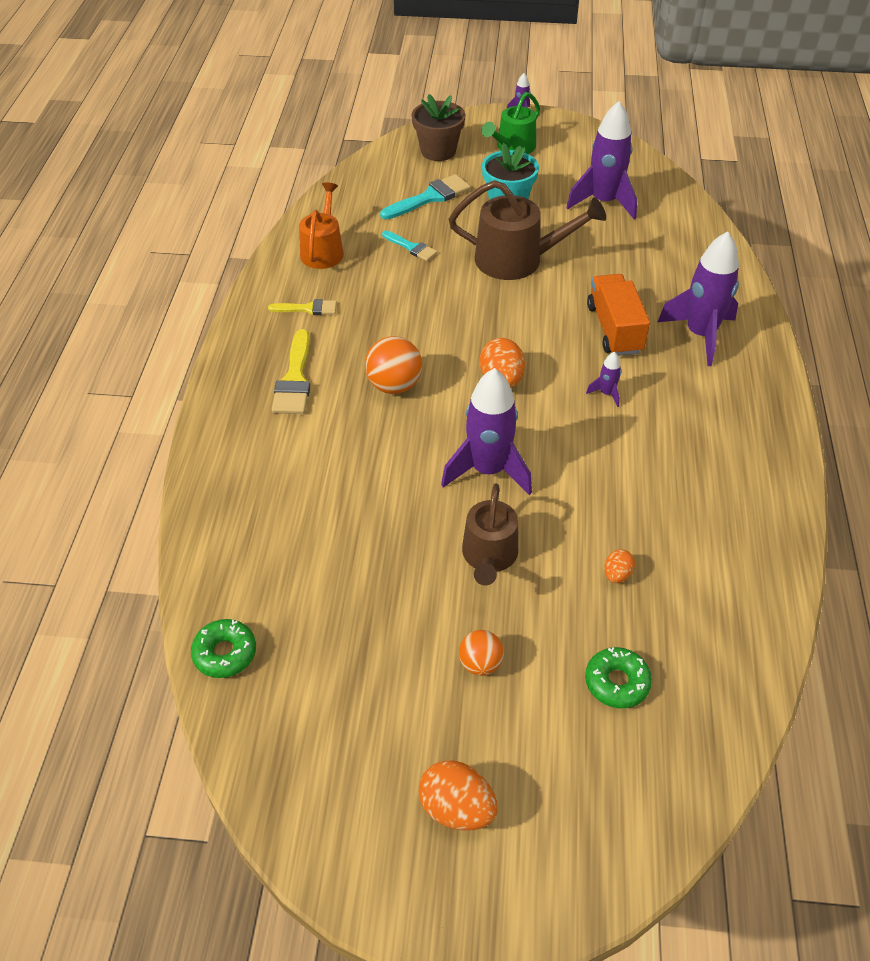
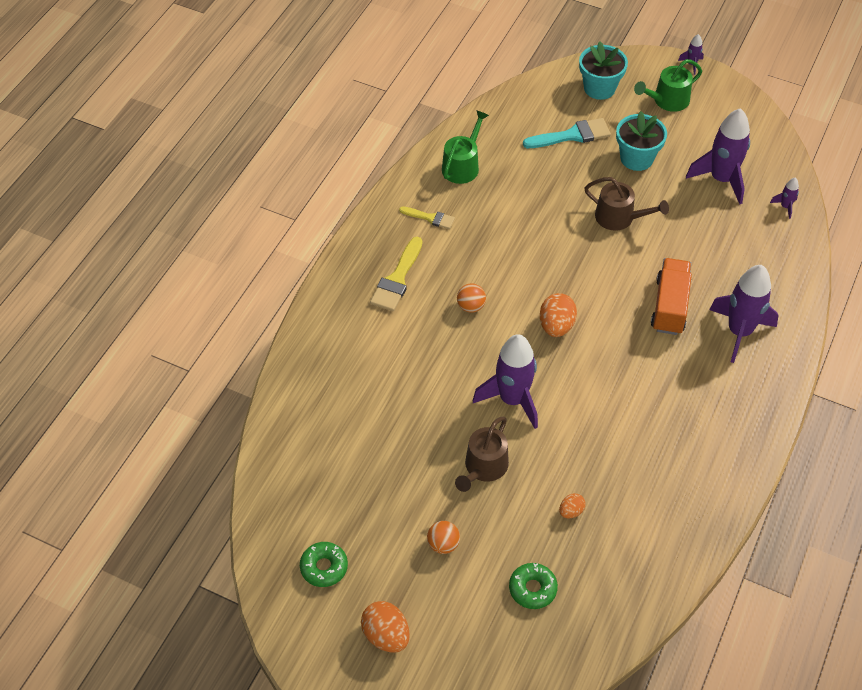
camera: 20 degrees right, 5 degrees up
green donut [191,619,256,678] -> green donut moved to [300,542,348,587]
orange watering can [299,182,344,269] -> green watering can [442,110,489,184]
orange ball [365,336,422,394] -> orange ball [457,283,486,313], size x0.63
turquoise brush [382,231,438,261] -> none
brown flower pot [412,94,465,161] -> turquoise flower pot [579,41,628,100]
brown watering can [449,180,606,280] -> brown watering can [584,177,669,231], size x0.67
purple rocket [586,352,621,407] -> purple rocket moved to [770,178,799,219]

